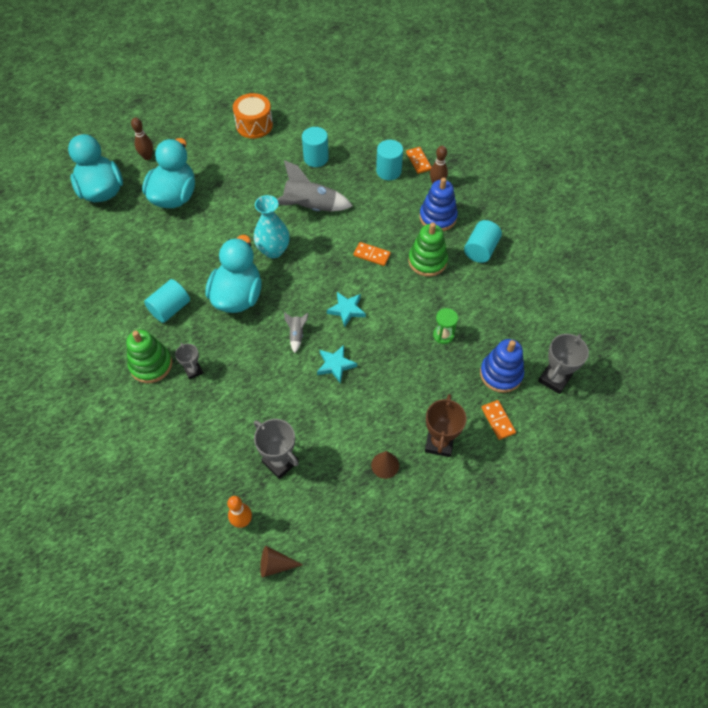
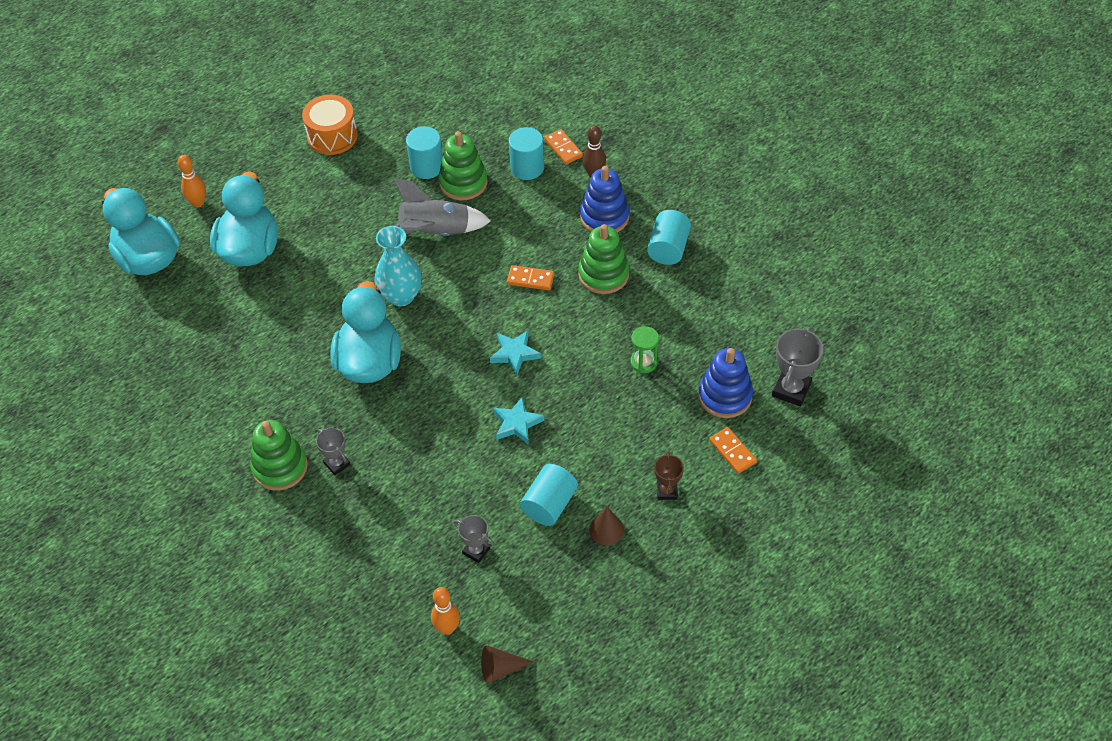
camera: 10 degrees left, 5 degrees down
brown bowling pin [131,118,153,160] -> orange bowling pin [178,155,206,208]
turquoise cylinder [144,279,190,323] -> turquoise cylinder moved to [520,464,578,526]
grey trophy [254,419,299,479] -> grey trophy [454,515,494,563], size x0.61
grey rocket [284,312,308,353] -> none
brown trophy [425,394,466,457] -> brown trophy [654,452,684,500], size x0.61
none -> green stacking toy [438,131,487,200]

